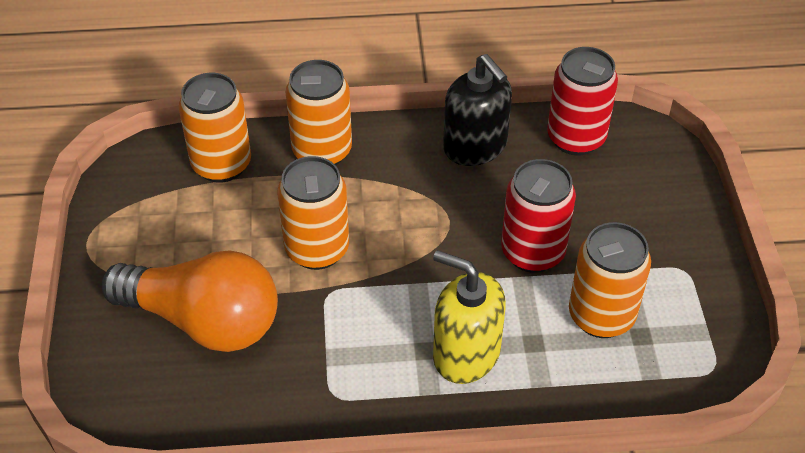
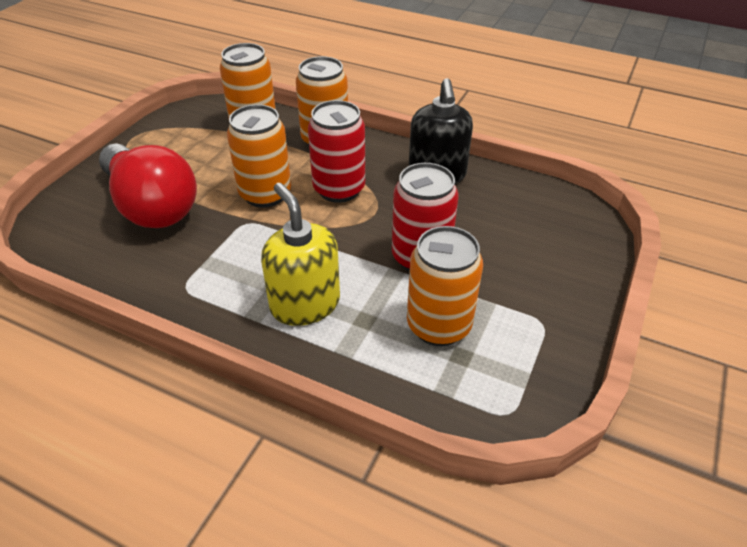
camera: 30 degrees right, 5 degrees down
orange light bulb [102,250,278,352] -> red light bulb [99,143,197,228]
red can [547,47,618,156] -> red can moved to [308,100,365,203]

